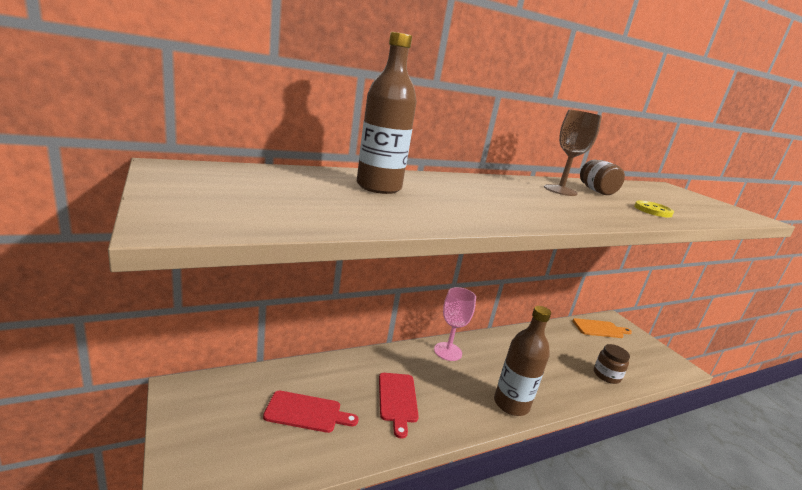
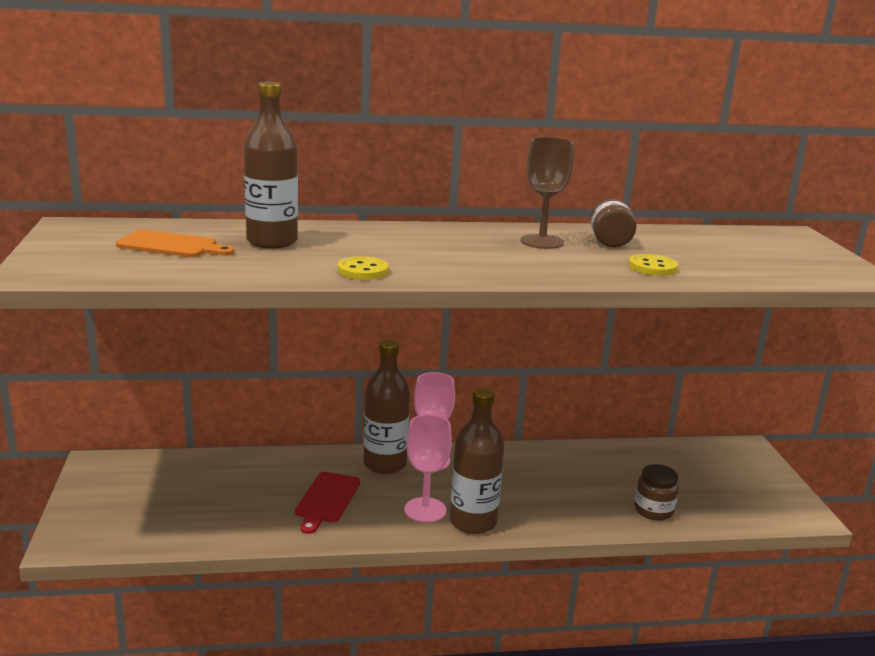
camera: 20 degrees right, 0 degrees up
red cutting board [263,391,359,433] -> none
orange cutting board [572,318,632,338] -> orange cutting board moved to [116,230,234,257]
none -> yellow button [338,256,389,280]
none -> brown bottle [363,340,410,474]
none -> pink goblet [404,414,452,523]

